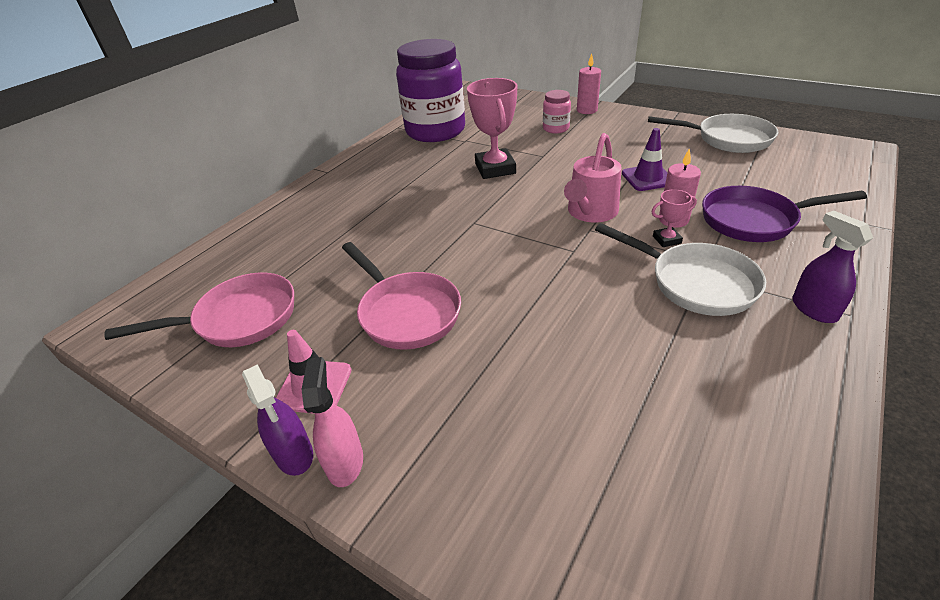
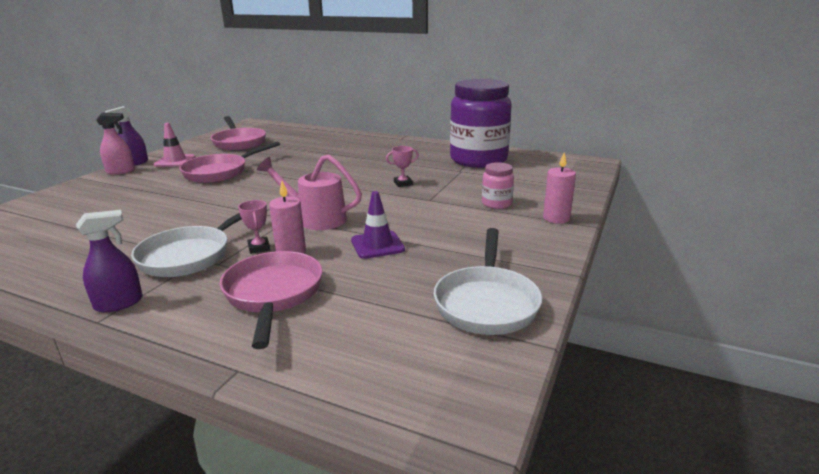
camera: 80 degrees right, 15 degrees down
pink trophy [467,78,518,179] -> pink trophy [386,146,419,187], size x0.48
purple pan [702,186,867,242] -> pink pan [220,251,323,349]

